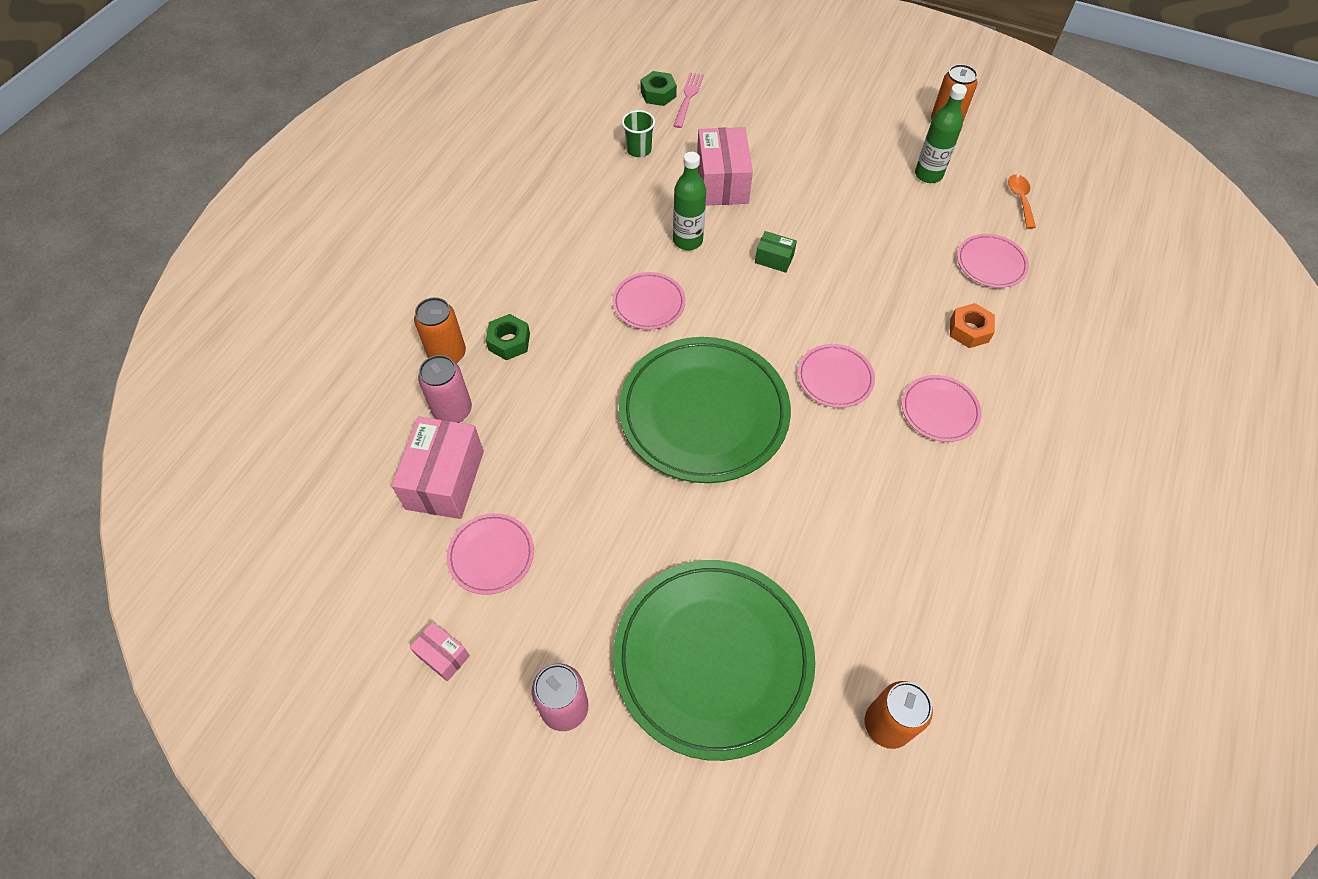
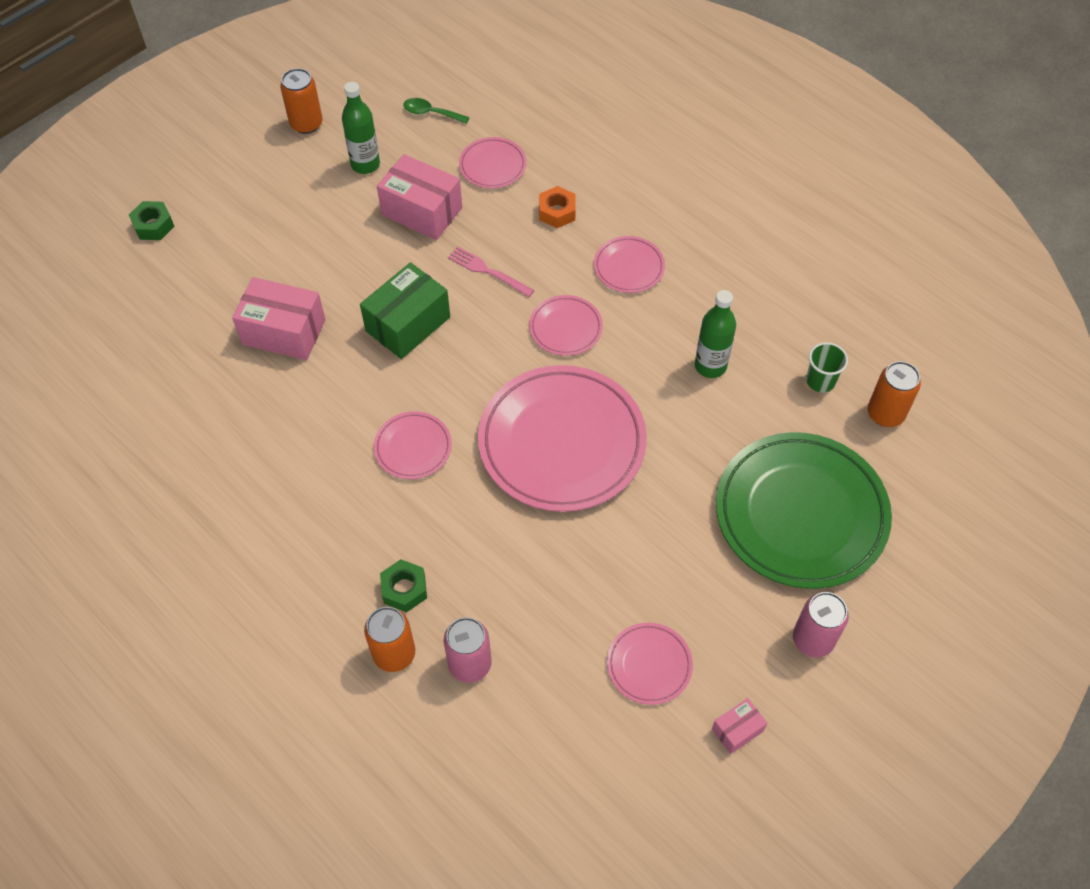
camera: 70 degrees left, 0 degrees up
pink box [392,416,484,519] -> pink box moved to [377,154,462,240]
green plate [619,337,791,483] -> pink plate [478,365,647,512]
green cup [622,110,655,157] -> green cup moved to [806,342,848,393]
green nut [640,71,677,106] -> green nut moved to [129,201,174,240]
pink fork [673,73,704,128] -> pink fork moved to [448,246,534,297]
green bottle [673,152,706,250] -> green bottle moved to [695,290,736,378]
green box [755,231,797,273] -> green box [360,262,450,359], size x2.00
orange spoon [1008,174,1036,229] -> green spoon [403,98,470,124]

